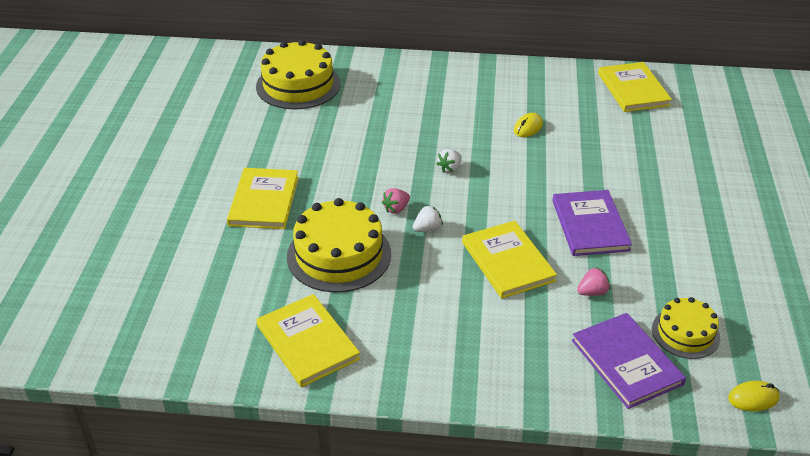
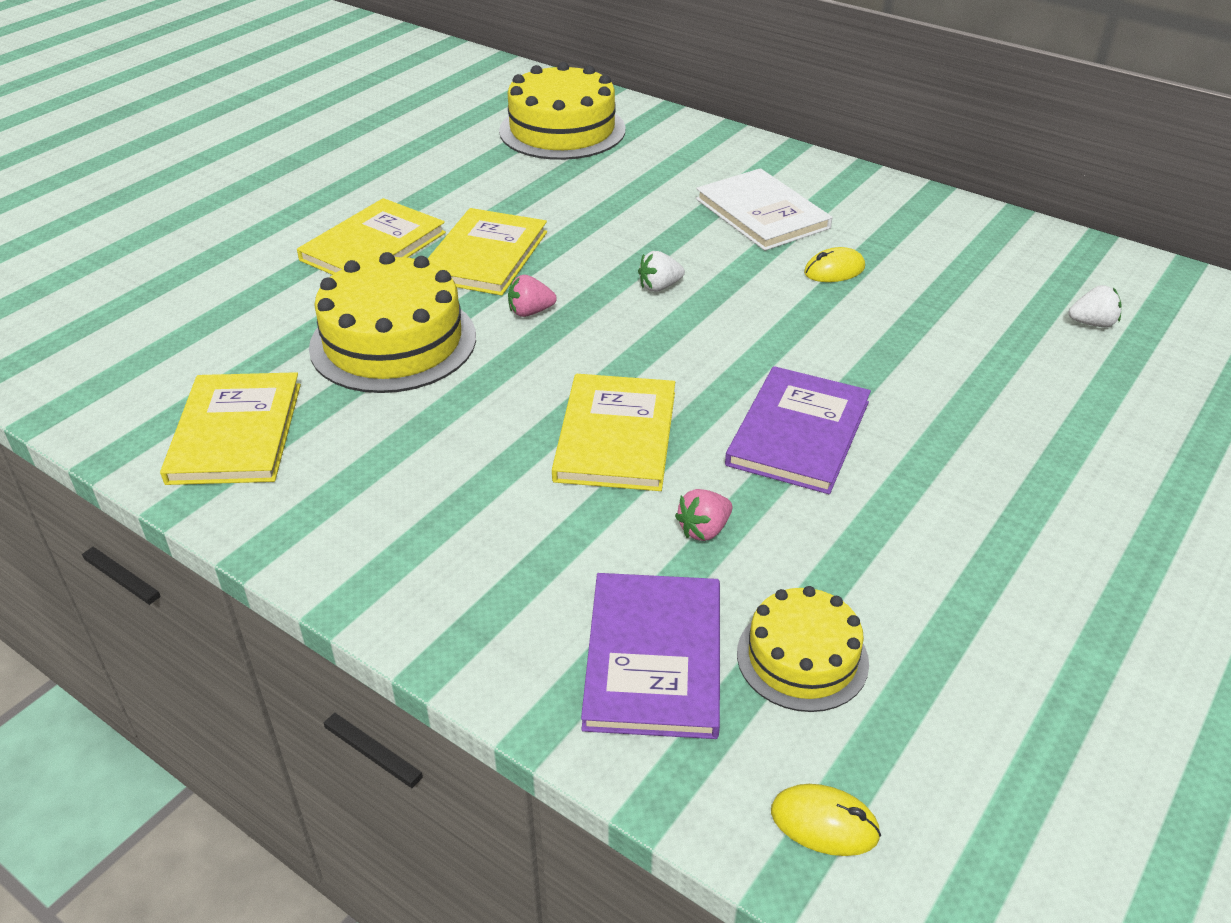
camera: 30 degrees right, 0 degrees up
white strawberry [413,205,443,232] -> white strawberry moved to [1068,285,1122,327]
pink strawberry [577,267,610,296] -> pink strawberry turned 135 degrees clockwise [675,489,733,541]
yellow book [598,62,672,112] -> yellow book moved to [428,208,547,296]
none -> white book [696,168,832,251]

